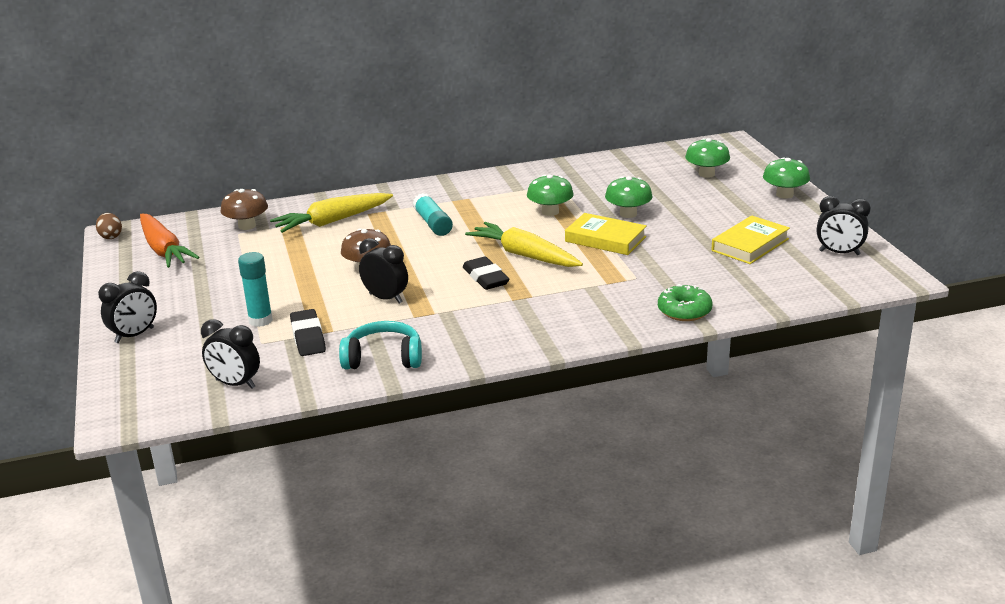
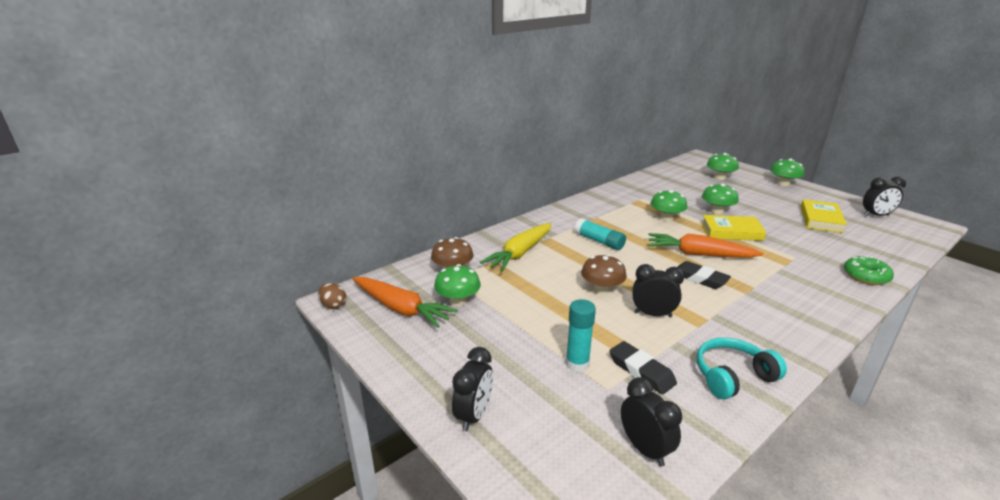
camera: 25 degrees left, 0 degrees up
black clock [201,319,260,389] -> black clock turned 120 degrees counterclockwise [621,377,682,466]
yellow carrot [465,222,583,267] -> orange carrot [648,233,763,258]
none -> green mushroom [434,264,481,306]

